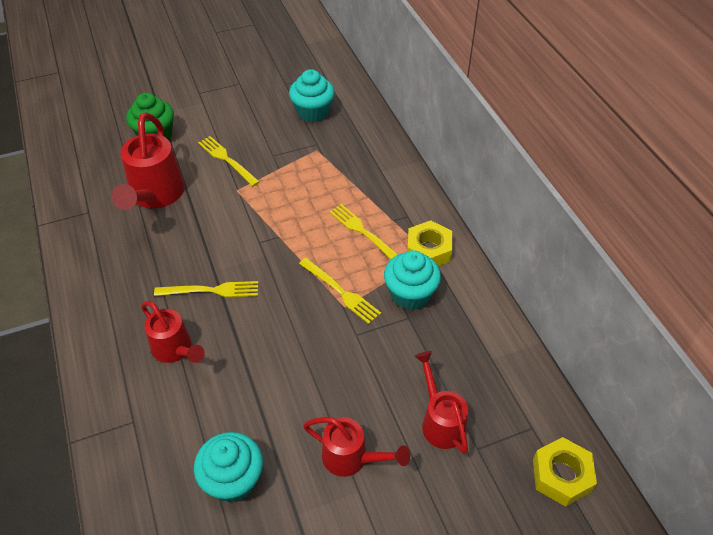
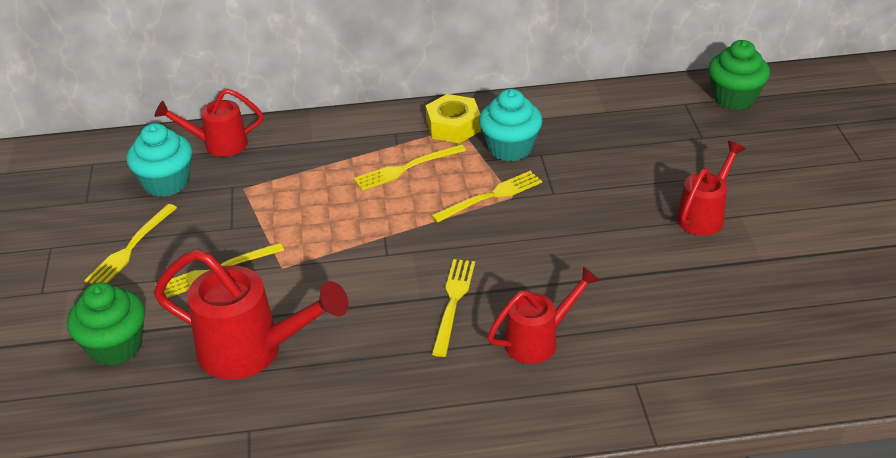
camera: 75 degrees left, 10 degrees down
turquoise cupcake [194,432,263,502] -> none
red watering can [415,351,468,454] -> red watering can moved to [155,89,263,157]
yellow nut [533,437,597,507] -> green cupcake [708,40,770,110]
none -> yellow fork [84,204,177,284]

